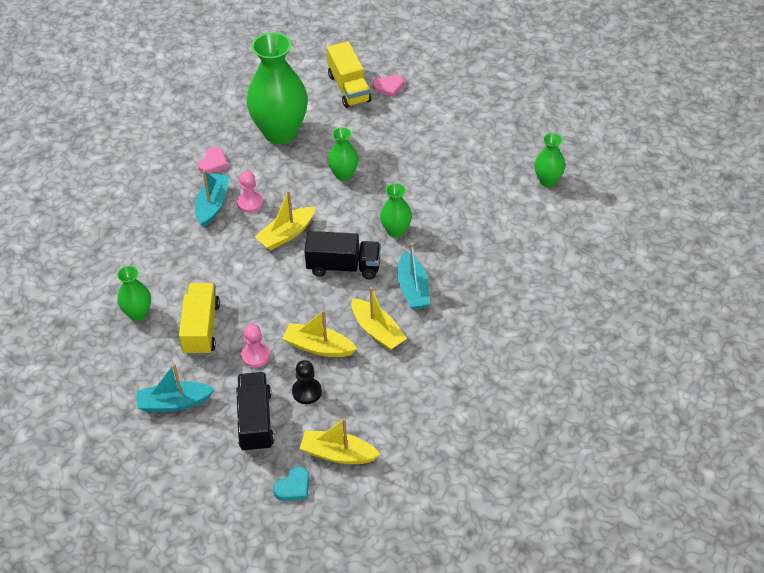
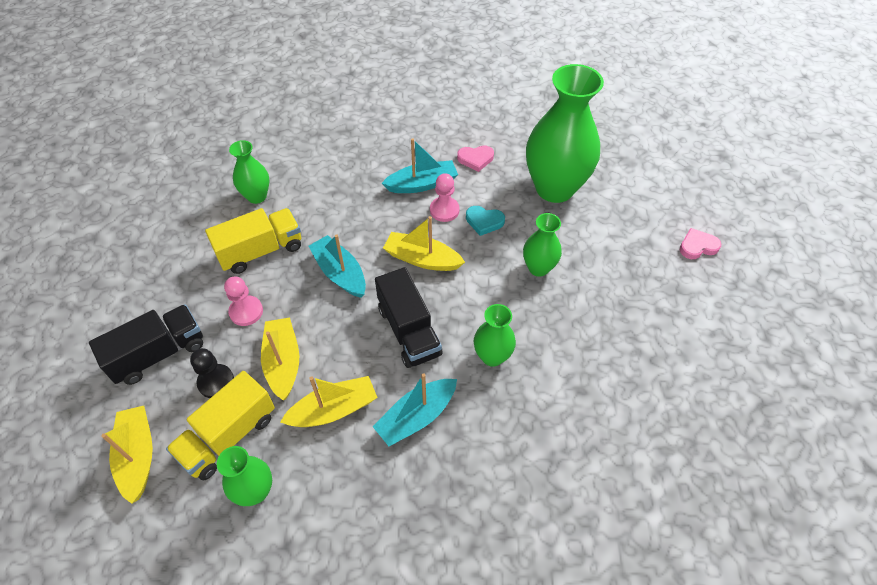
camera: 60 degrees right, 5 degrees up
turquoise boat [136,363,215,412] -> turquoise boat moved to [309,234,366,298]
turquoise heart [273,466,310,501] -> turquoise heart moved to [466,206,505,236]
yellow truck [327,41,371,108] -> yellow truck moved to [166,371,275,481]
yellow boat [351,287,407,351] -> yellow boat turned 135 degrees counterclockwise [280,376,378,427]
pink heart [373,74,404,97] -> pink heart turned 120 degrees clockwise [680,228,721,259]
green vase [534,133,565,187] -> green vase moved to [217,446,272,506]

